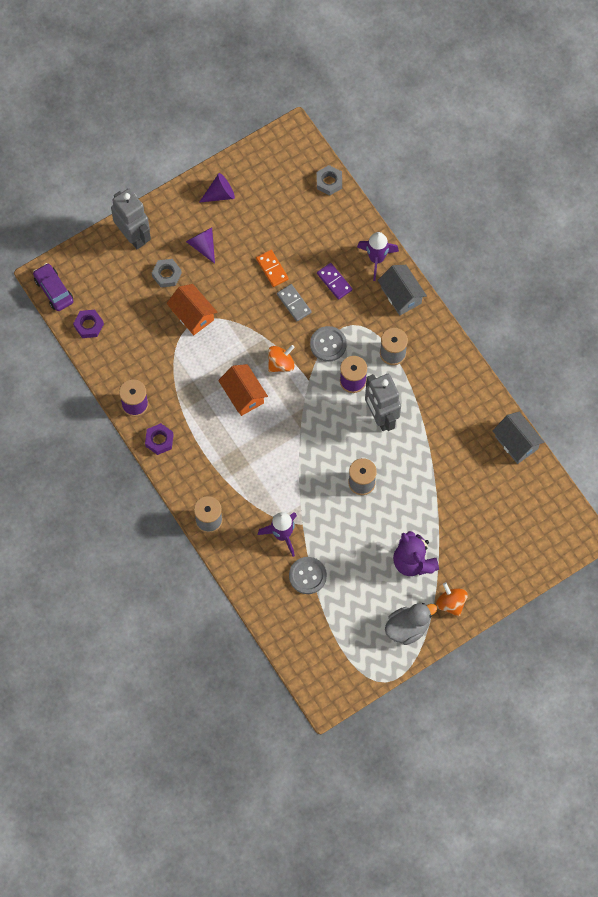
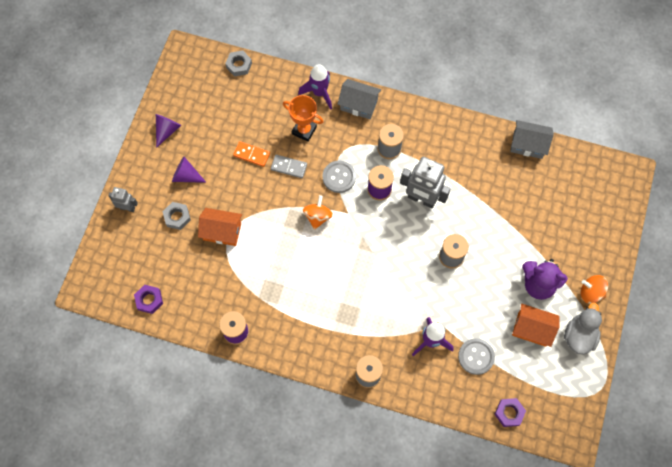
camera: 40 degrees left, 0 degrees up
purple car [33,263,73,311] -> none
grey robot [111,188,151,249] -> grey robot [108,187,138,212], size x0.54
purple nut [145,423,174,455] -> purple nut moved to [494,398,526,427]
orange house [218,364,268,416] -> orange house moved to [512,303,560,347]
purple domino [317,263,352,300] -> orange trophy [283,95,323,142]

